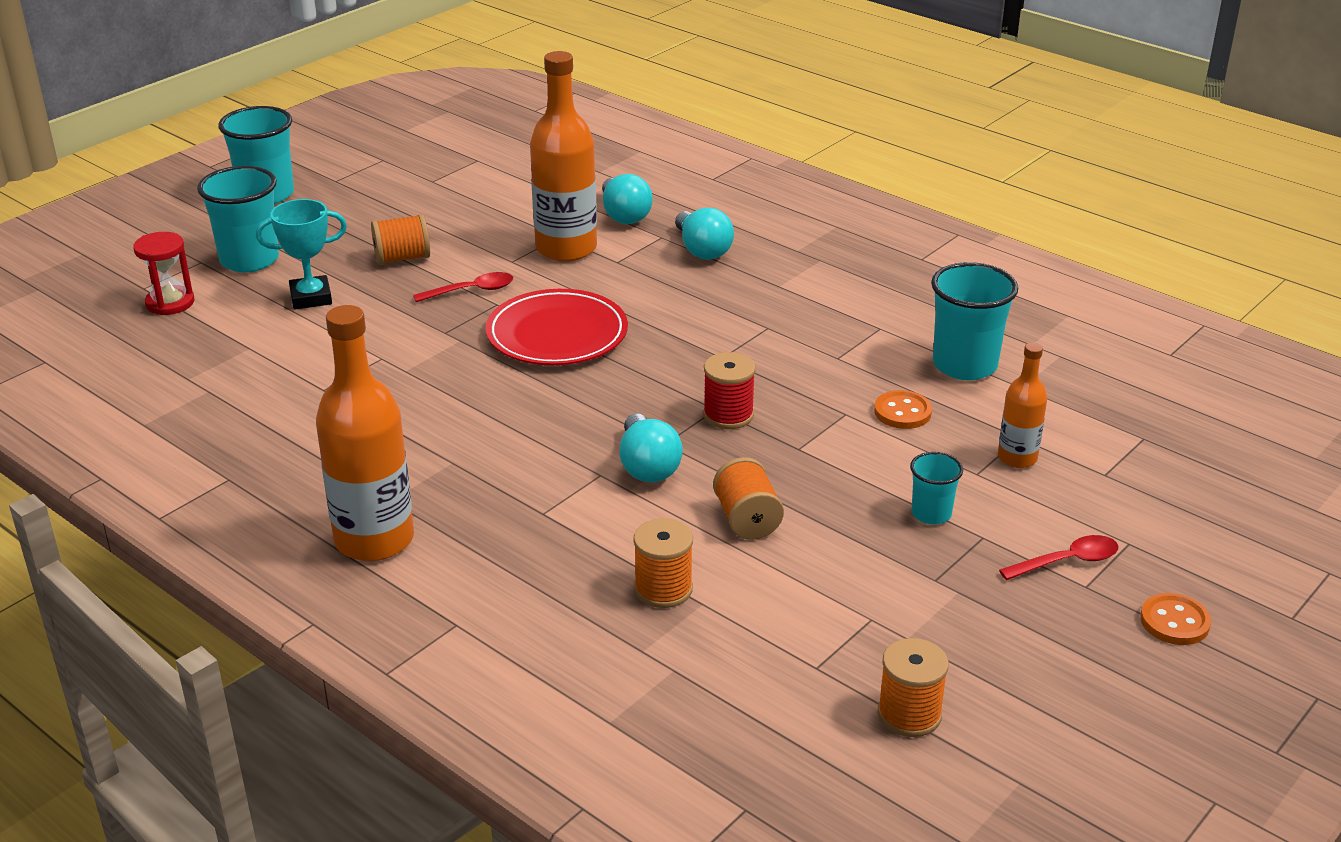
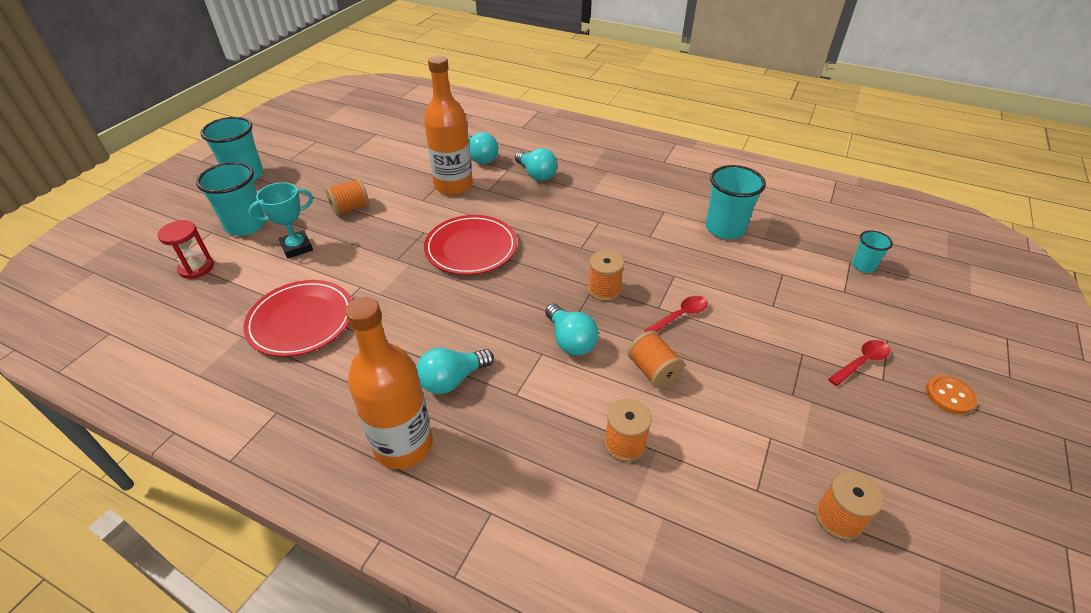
camera: 15 degrees left, 10 degrees up
red spoon [413,272,513,302] -> red spoon moved to [644,296,708,332]
red spool [703,352,756,429] -> orange spool [588,250,624,301]
orange button [874,390,932,429] -> none
turquoise cup [910,452,963,525] -> turquoise cup moved to [852,230,893,273]
orange bottle [998,342,1047,468] -> none
none -> red plate [243,280,352,357]
none -> turquoise light bulb [416,348,494,394]

